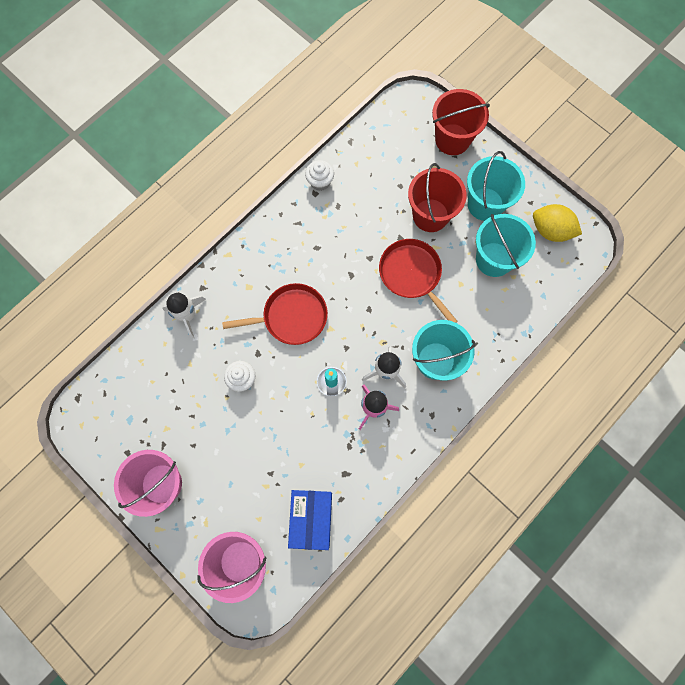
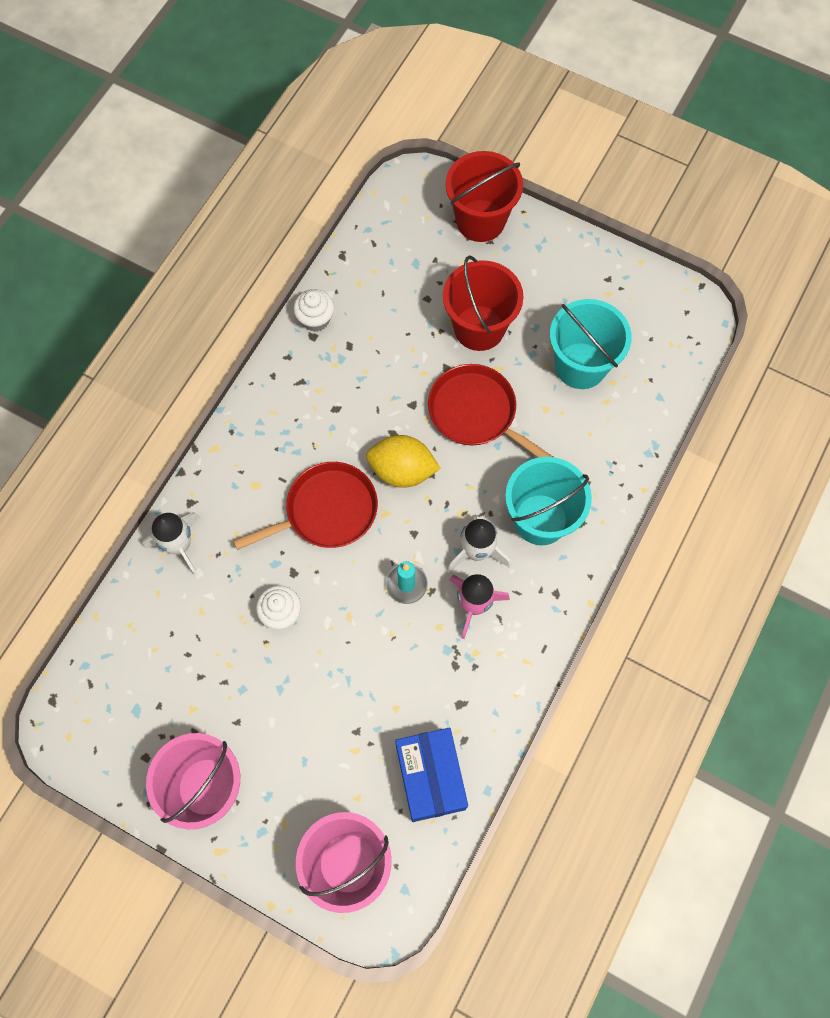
camera: 15 degrees left, 5 degrees down
turquoise bucket [467,151,525,221] -> none
yellow lemon [533,204,582,242] -> yellow lemon moved to [366,435,441,488]

